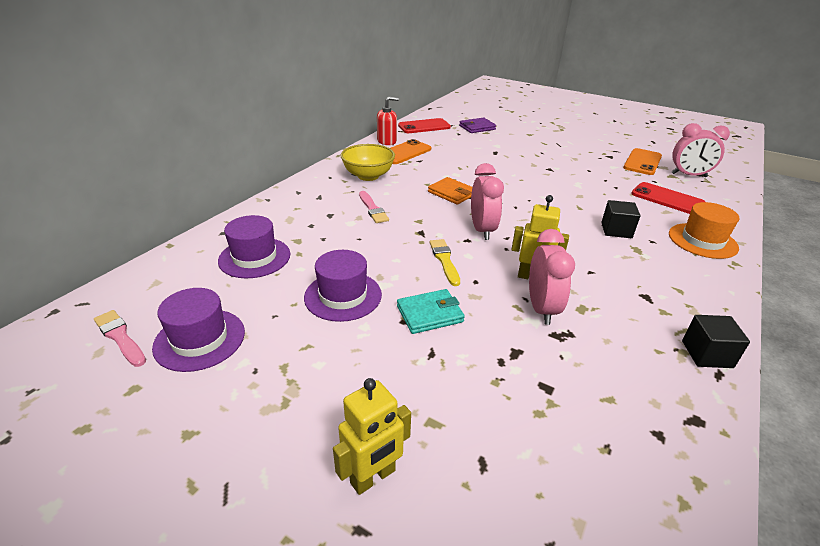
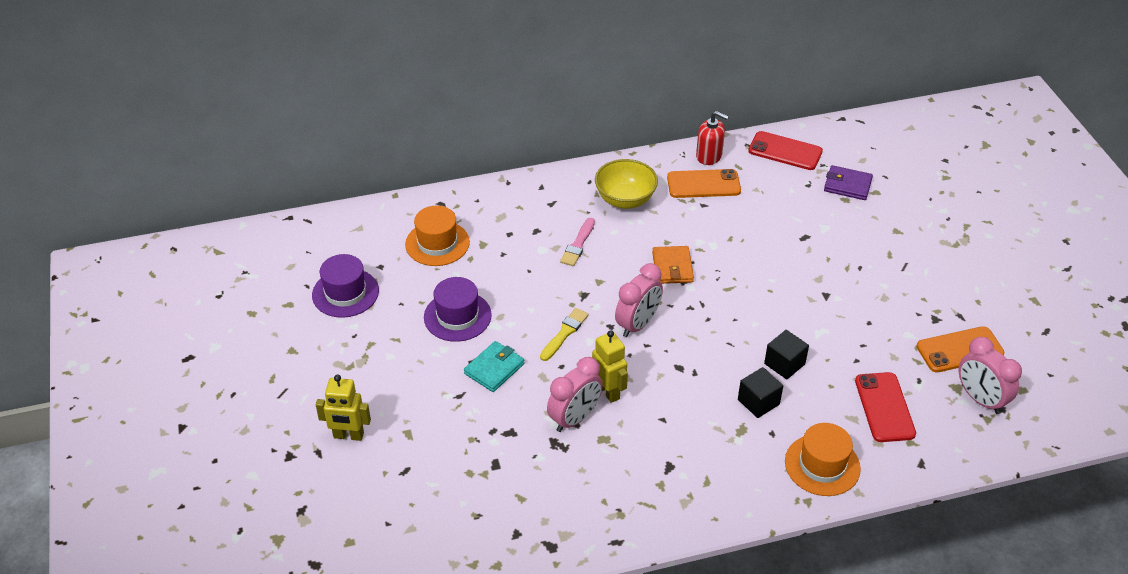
camera: 45 degrees right, 10 degrees up
pink brush [94,310,146,367] -> none
purple hat [218,215,291,278] -> orange hat [405,206,470,266]
turquoise wallet [397,289,465,334] -> turquoise wallet turned 75 degrees counterclockwise [464,341,525,392]
black cube [682,315,750,368] -> black cube moved to [764,330,809,379]

